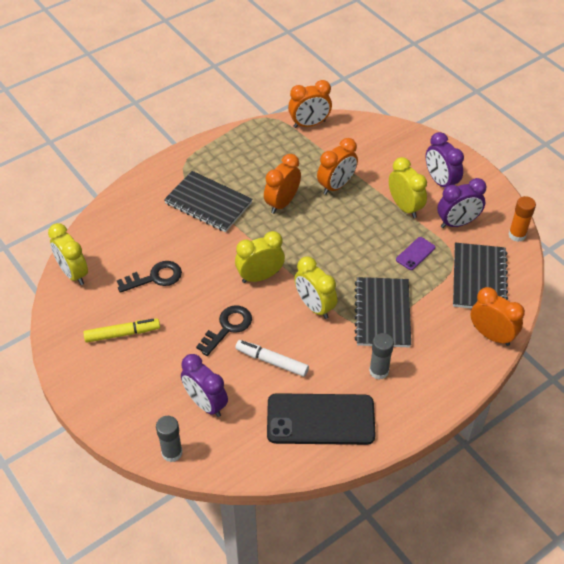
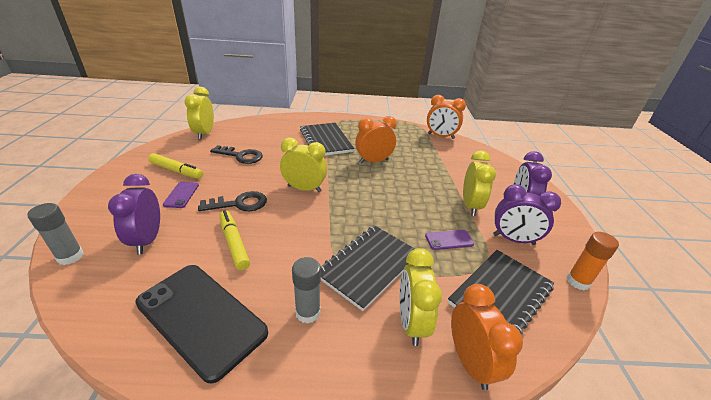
camera: 35 degrees right, 15 degrees down
white marker [235,340,309,377] -> yellow marker [219,210,250,270]
yellow clock [294,256,337,319] -> yellow clock moved to [400,248,442,346]
orange clock [317,138,358,195] -> none
none -> purple phone [163,182,199,208]

